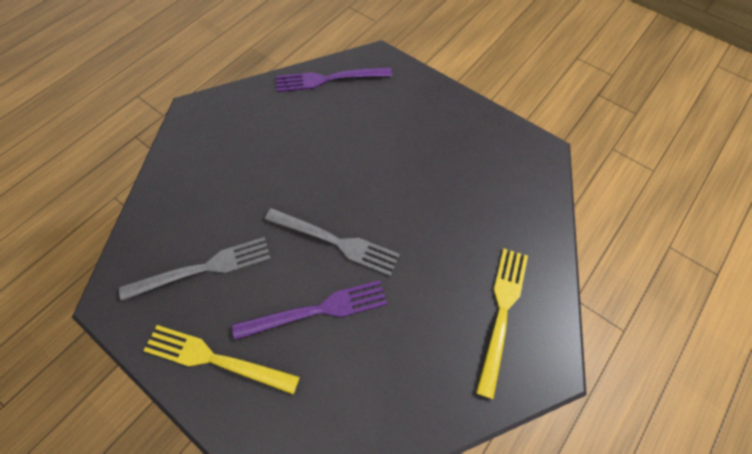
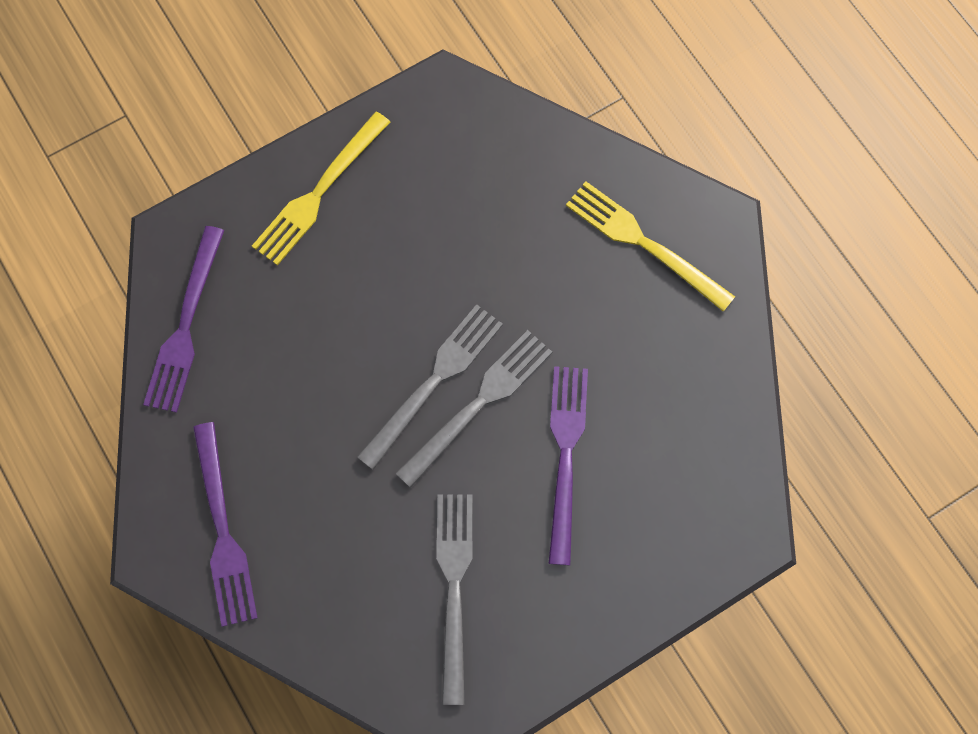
camera: 70 degrees left, 10 degrees up
yellow fork [143,325,300,394] -> yellow fork moved to [252,112,390,266]
none -> purple fork [193,422,257,627]
none -> grey fork [357,304,503,470]

